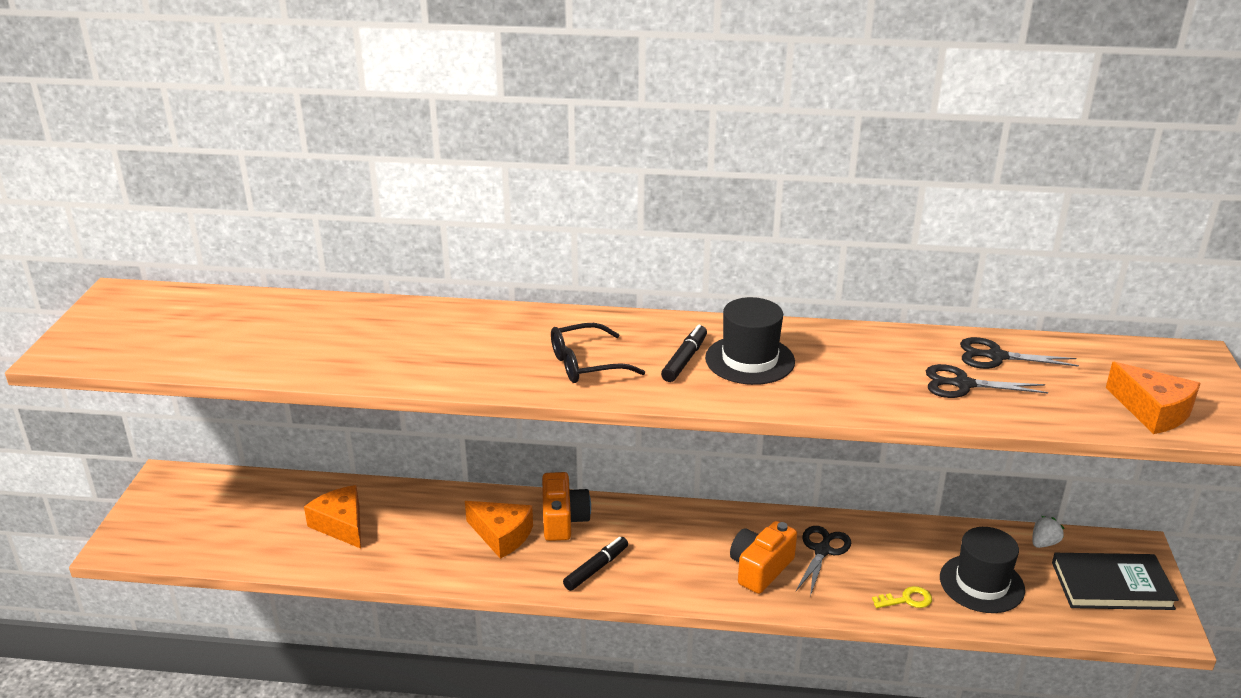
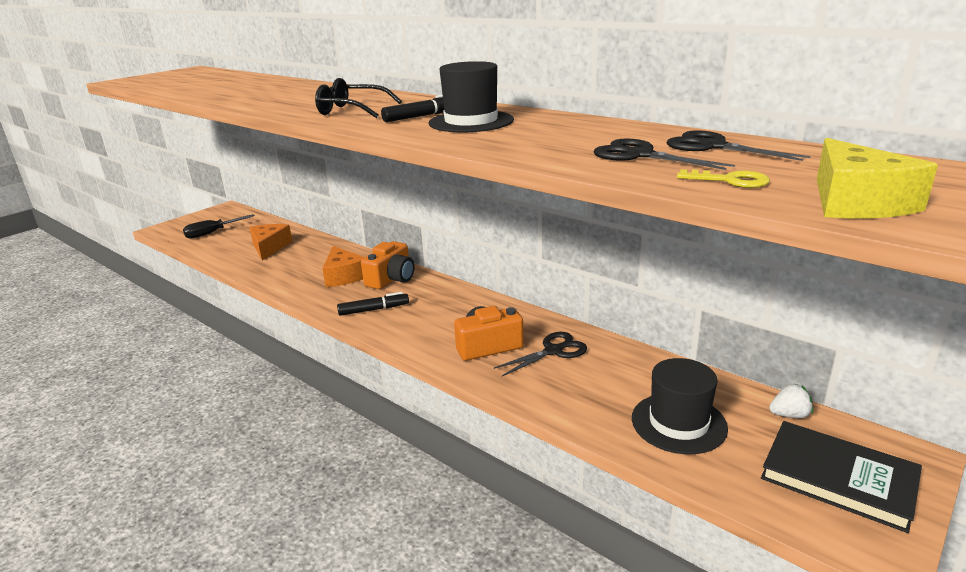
camera: 35 degrees right, 5 degrees down
yellow key [872,586,932,608] -> yellow key moved to [677,169,770,188]
orange cheese [1106,362,1201,434] -> yellow cheese [817,138,938,218]
none -> black screwdriver [183,214,255,239]

